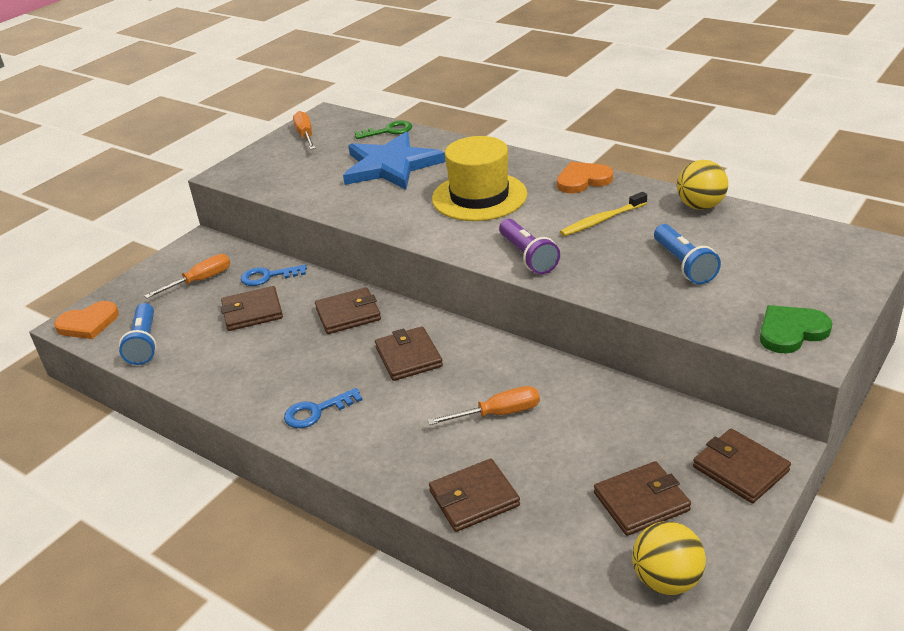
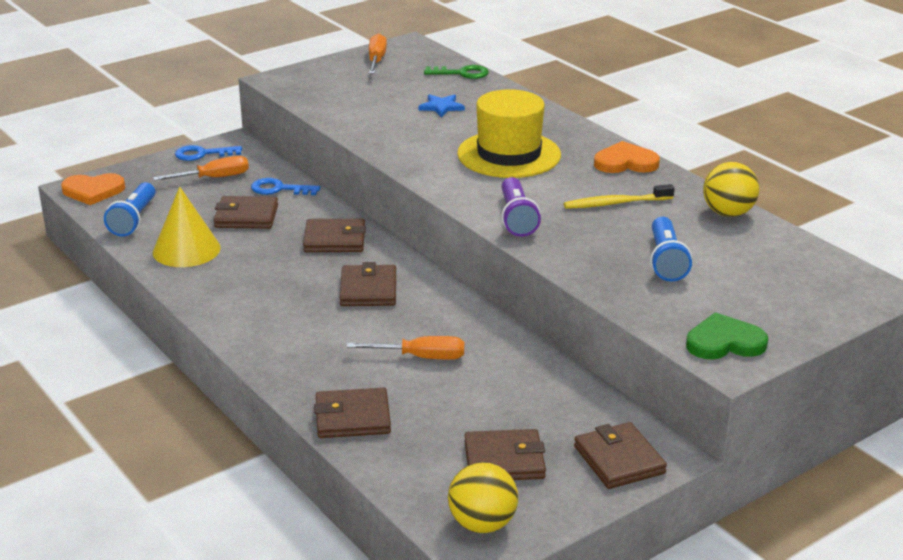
camera: 15 degrees right, 5 degrees down
blue key [284,388,362,428] -> blue key moved to [175,145,242,161]
blue star [343,132,446,190] -> blue star [418,94,465,117], size x0.41
none -> yellow cone [153,187,221,267]

